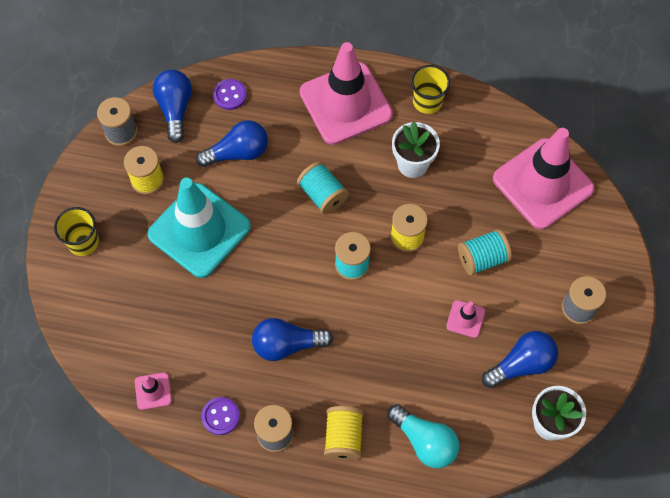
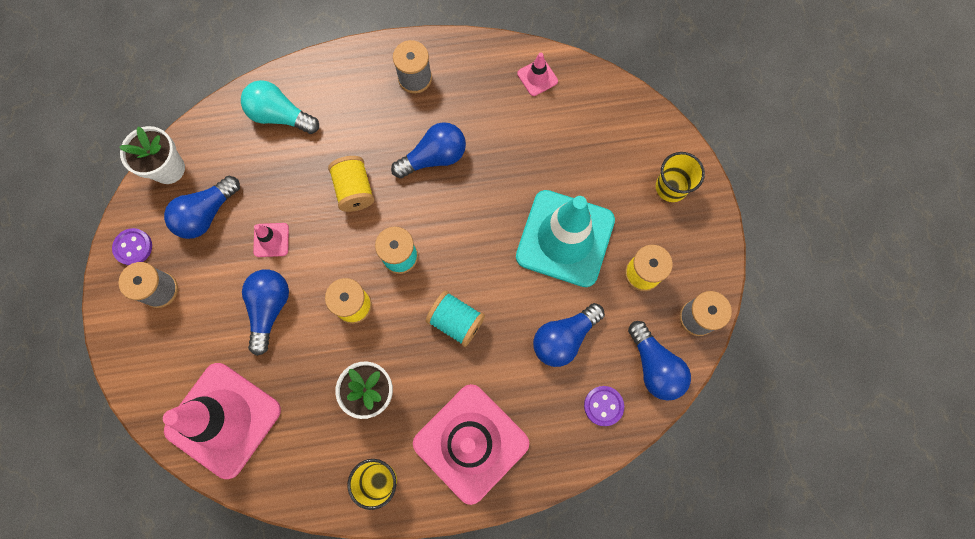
camera: 160 degrees right, 10 degrees up
purple button [201,397,240,435] -> purple button moved to [112,228,152,265]
yellow spool [324,406,364,461] -> yellow spool moved to [328,156,374,212]
turquoise spool [458,229,512,276] -> blue light bulb [242,269,289,356]

